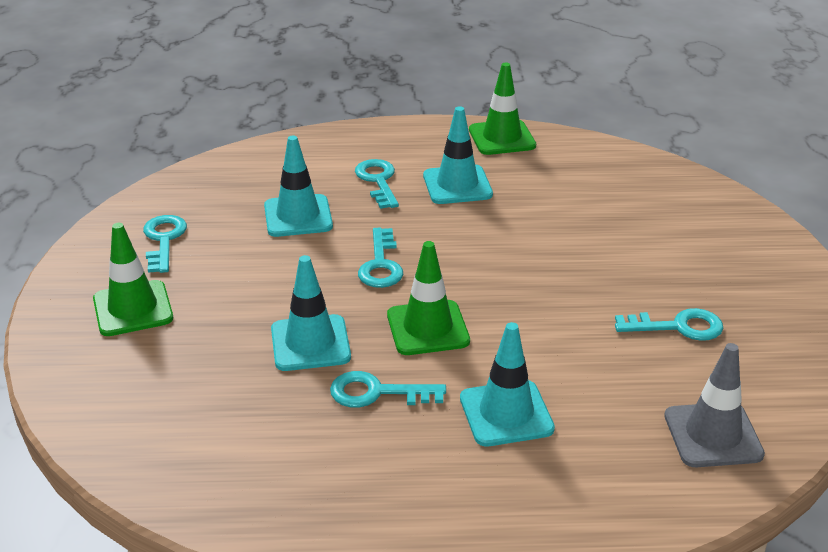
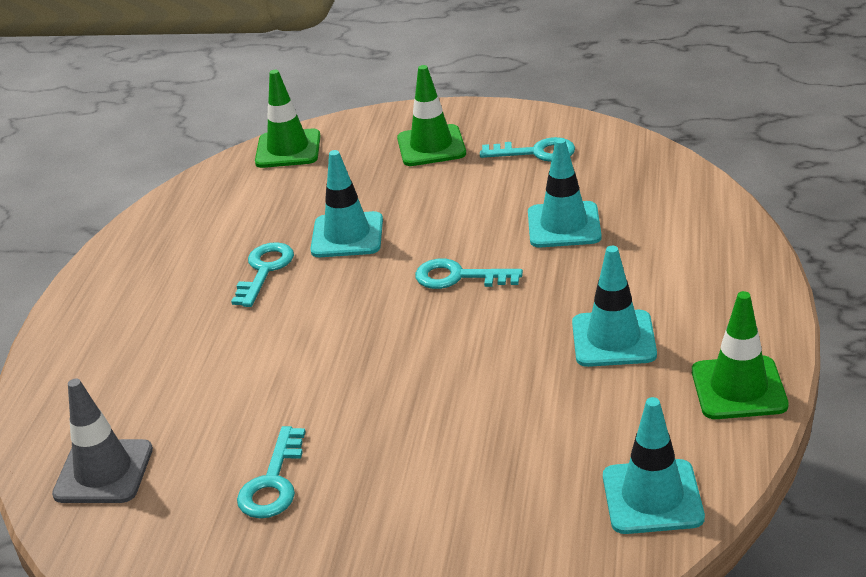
camera: 105 degrees right, 0 degrees up
turquoise key [355,159,399,209] -> none
green traffic cone [387,241,470,355] -> green traffic cone moved to [255,70,321,168]
turquoise traffic cone [460,322,555,446] -> turquoise traffic cone moved to [603,397,705,534]

